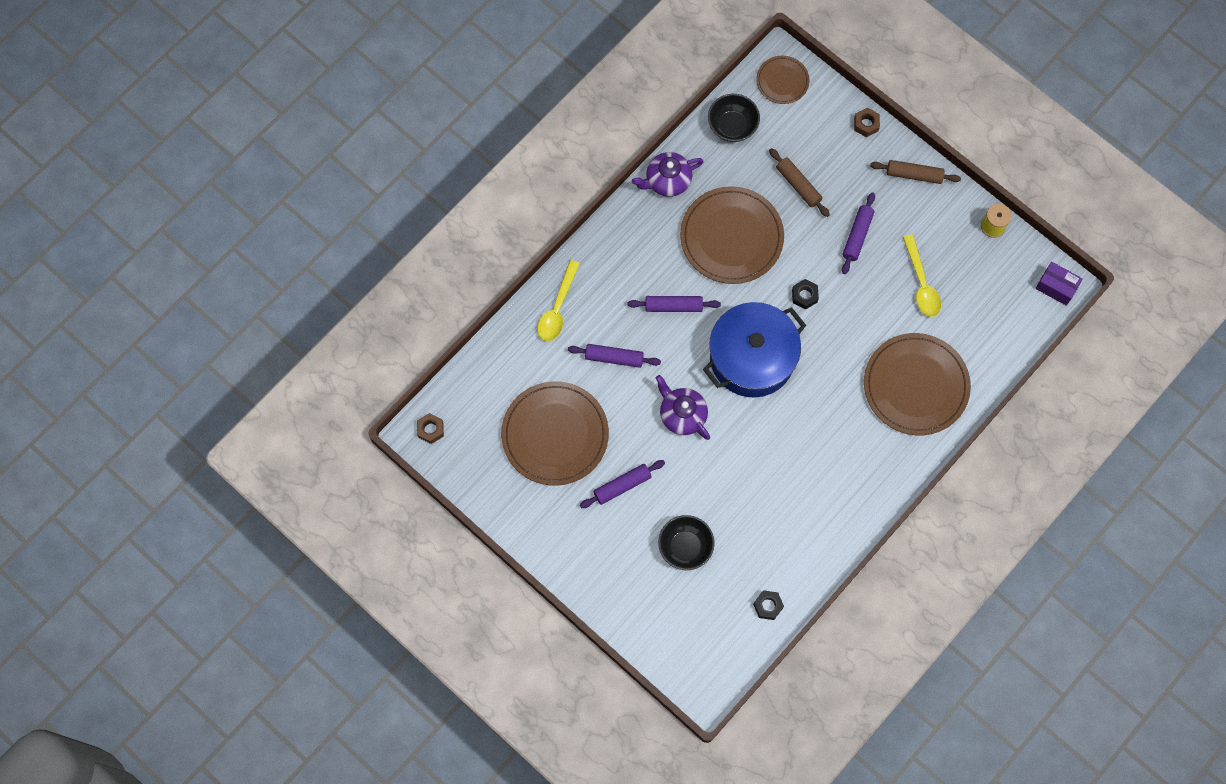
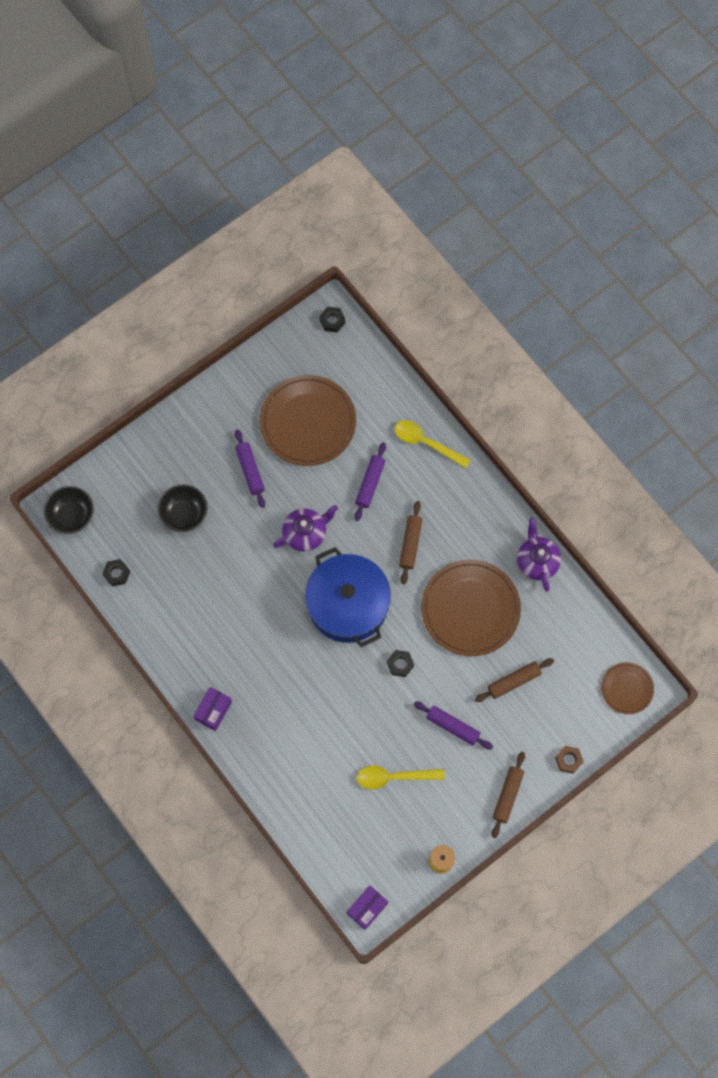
camera: 100 degrees right, 0 degrees up
brown nut [417,413,444,444] -> black nut [320,307,345,333]
purple rolling pin [628,296,721,312] -> brown rolling pin [399,501,422,584]
black bowl [708,94,760,142] -> black bowl moved to [44,486,94,534]
brown plate [864,333,971,435] -> none
none -> purple box [193,687,232,731]

